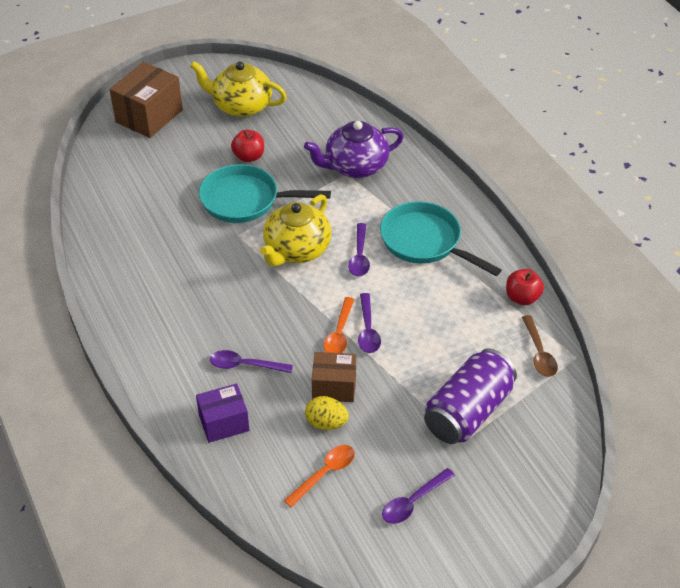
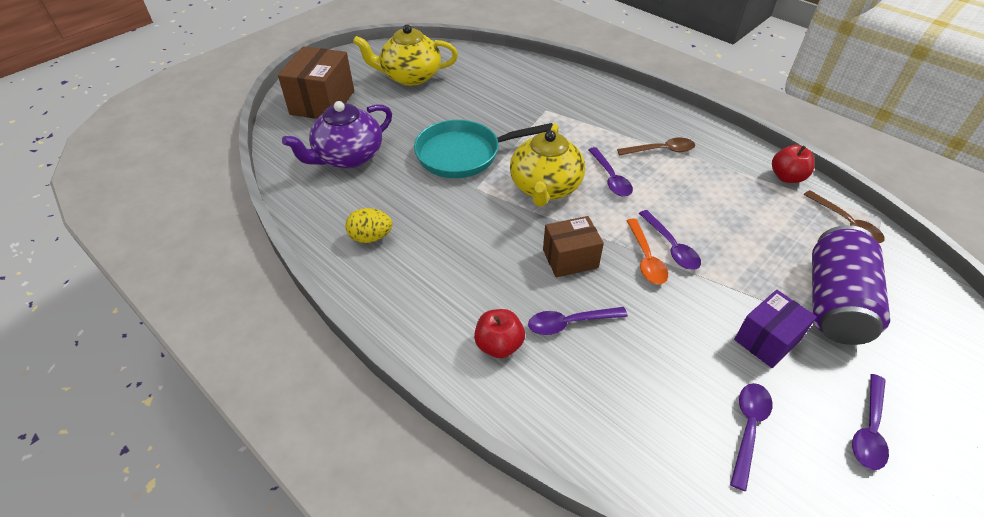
camera: 20 degrees left, 0 degrees up
purple box [196,383,249,443] -> purple box moved to [734,290,817,368]
red apple [231,130,264,162] -> red apple moved to [474,309,525,358]
orange spoon [283,445,355,508] -> purple spoon [730,383,773,491]
purple teapot [304,121,404,178] -> purple teapot moved to [282,101,392,169]
yellow egg [305,396,349,430] -> yellow egg moved to [345,208,392,243]
brown box [312,352,356,402] -> brown box moved to [543,216,604,277]
turquoise pan [380,201,502,276] -> brown spoon [617,138,695,156]

